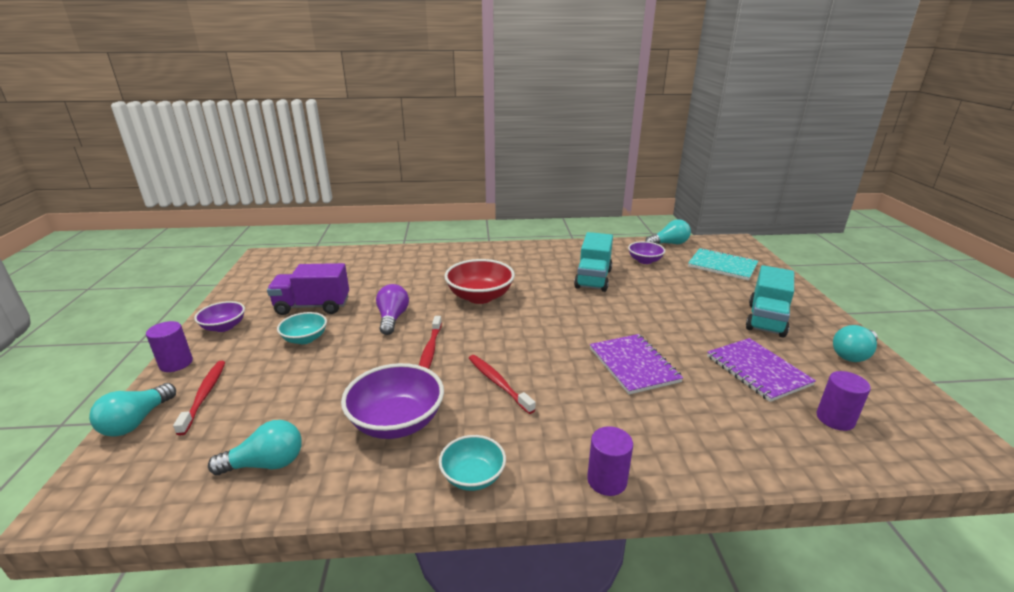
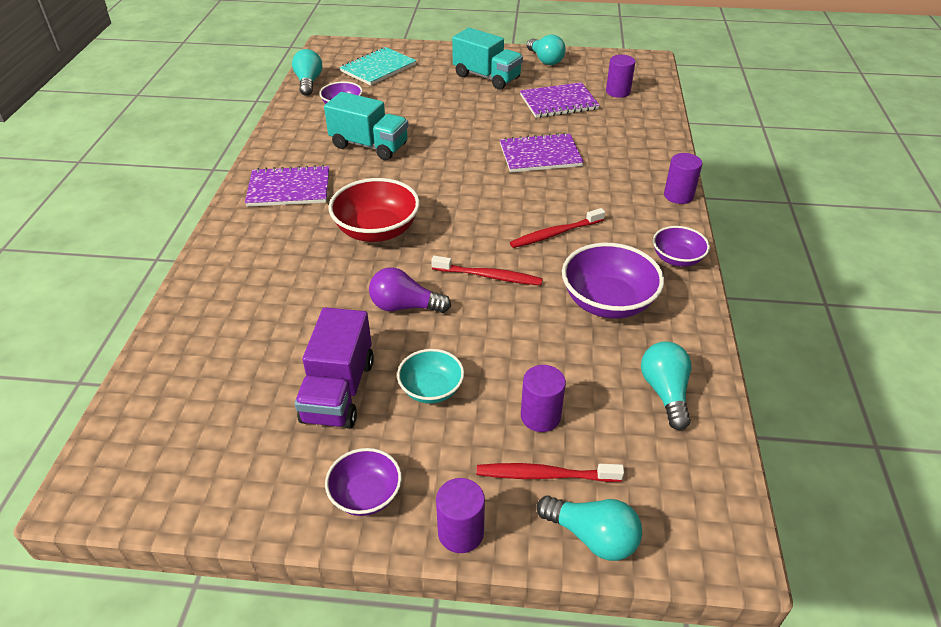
camera: 80 degrees left, 15 degrees up
turquoise bowl [439,435,506,491] -> purple bowl [653,226,710,267]
none -> purple notebook [245,165,329,207]
none -> purple cylinder [521,365,566,432]

